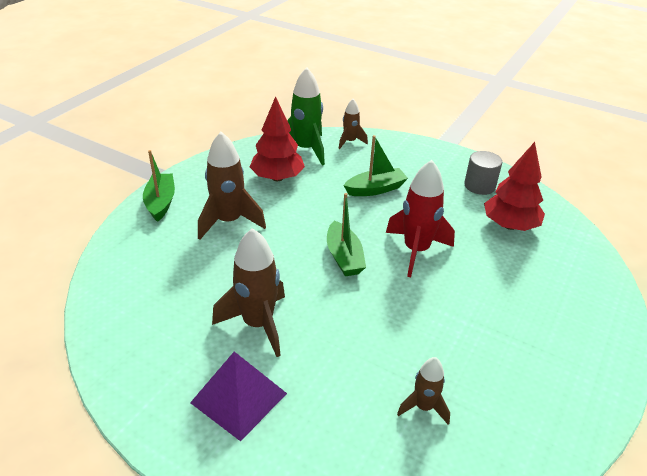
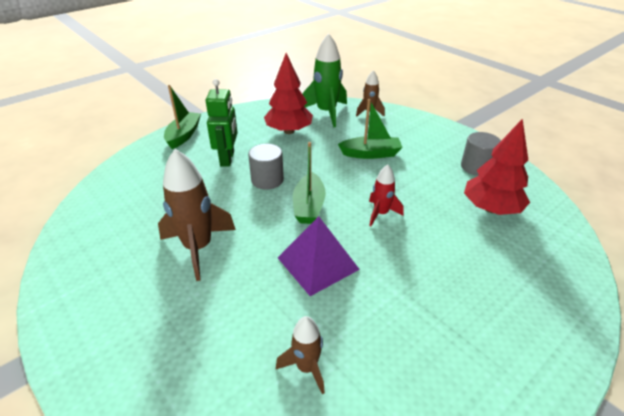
camera: 20 degrees right, 0 degrees up
purple pyramid [190,352,287,441] -> purple pyramid moved to [278,216,360,296]
brown rocket [198,132,266,240] -> green robot [206,79,238,167]
red rocket [386,160,455,277] -> red rocket [369,164,404,226], size x0.56
none -> grey cylinder [248,144,284,190]

